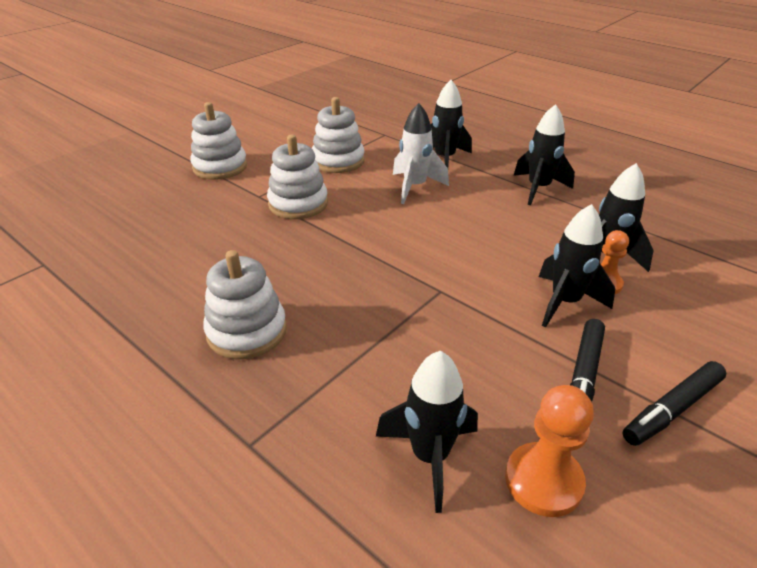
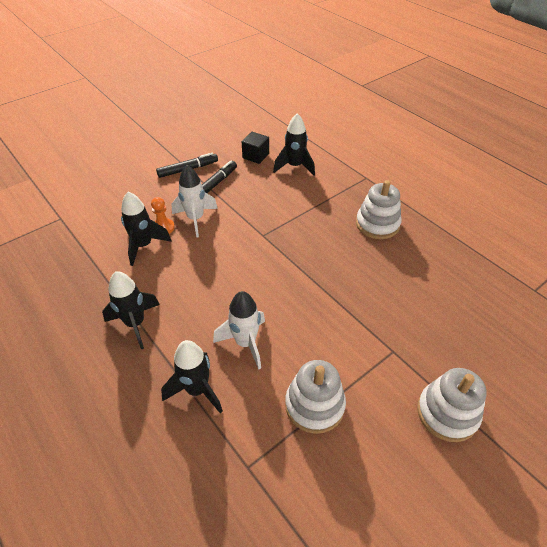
camera: 170 degrees left, 10 degrees up
white stacking toy [267,134,328,219] -> none
orange pawn [505,385,594,517] -> black cube [242,132,269,164]
black rocket [539,204,615,327] -> white rocket [171,165,218,238]

